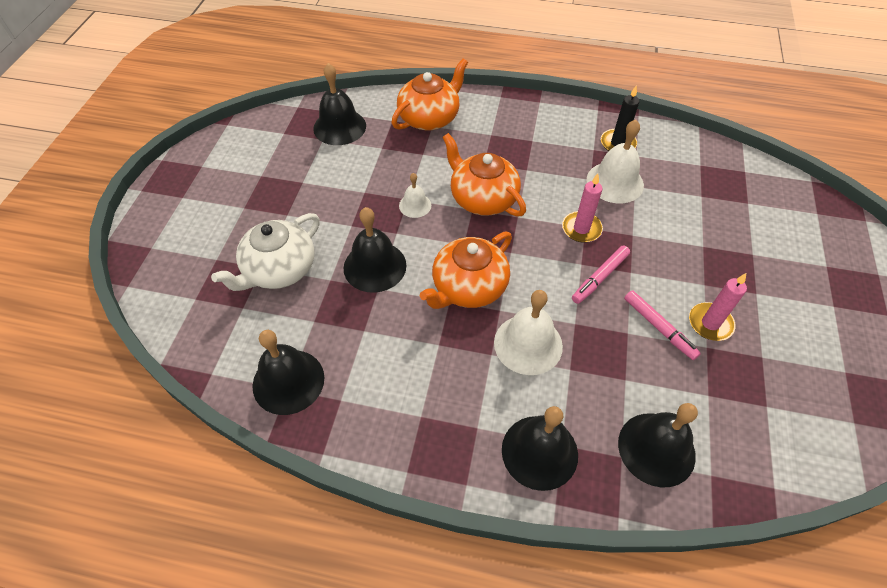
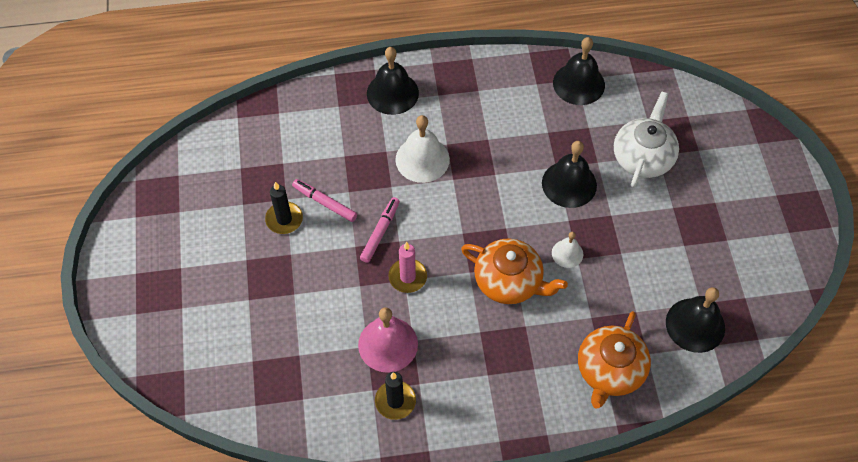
camera: 160 degrees right, 5 degrees up
orange teapot [420,232,512,309] -> none
white bell [587,120,644,203] -> pink bell [358,307,418,373]
black bell [618,403,698,487] -> none
pink candle [689,273,747,341] -> black candle [265,182,303,234]

